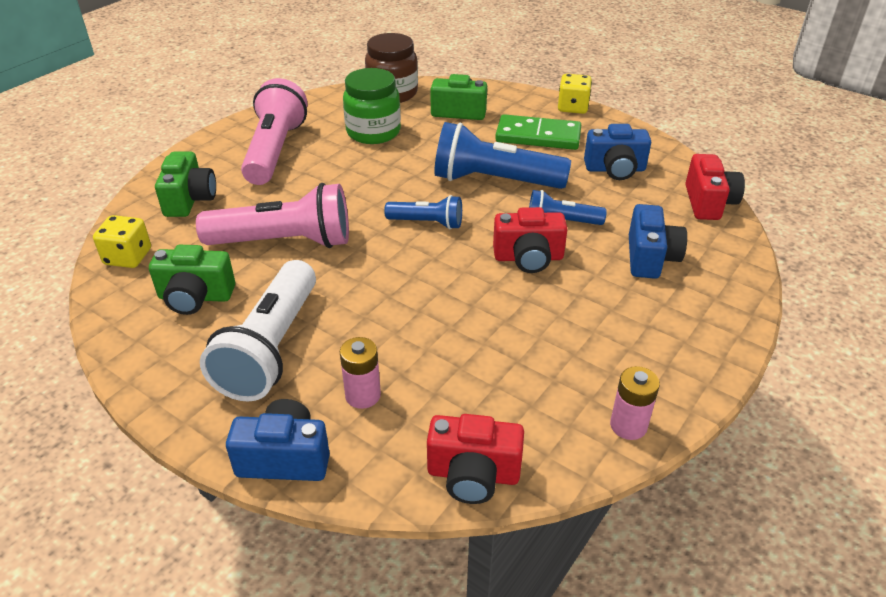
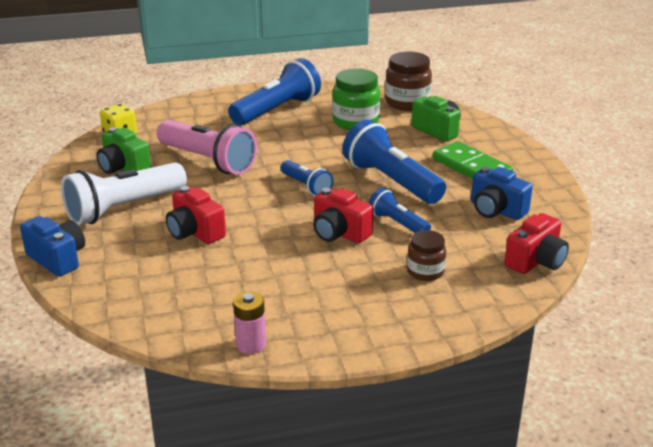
camera: 40 degrees right, 10 degrees down
green camera [155,152,216,217] -> none
pink flashlight [241,78,307,185] -> blue flashlight [228,58,321,125]
pink battery [340,337,381,409] -> none
red camera [427,414,524,504] -> red camera moved to [166,186,226,244]
yellow dice [558,74,592,114] -> none
blue camera [629,204,687,279] -> brown jar [407,230,446,281]

